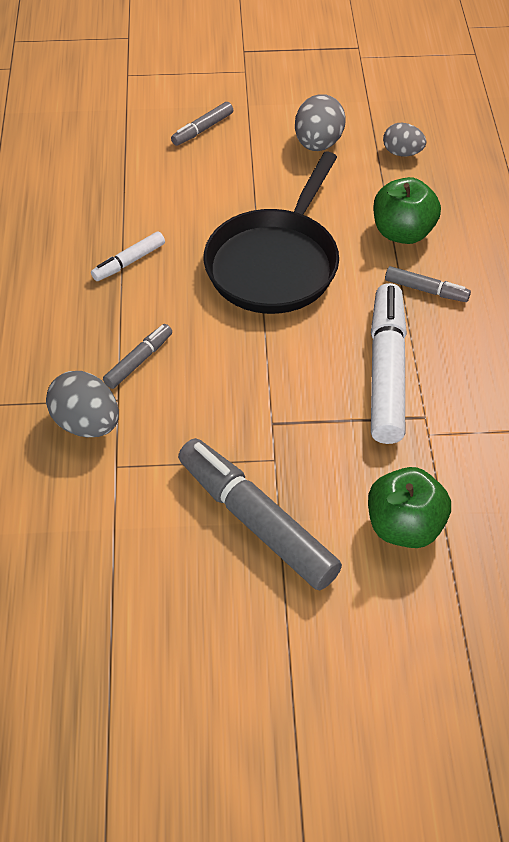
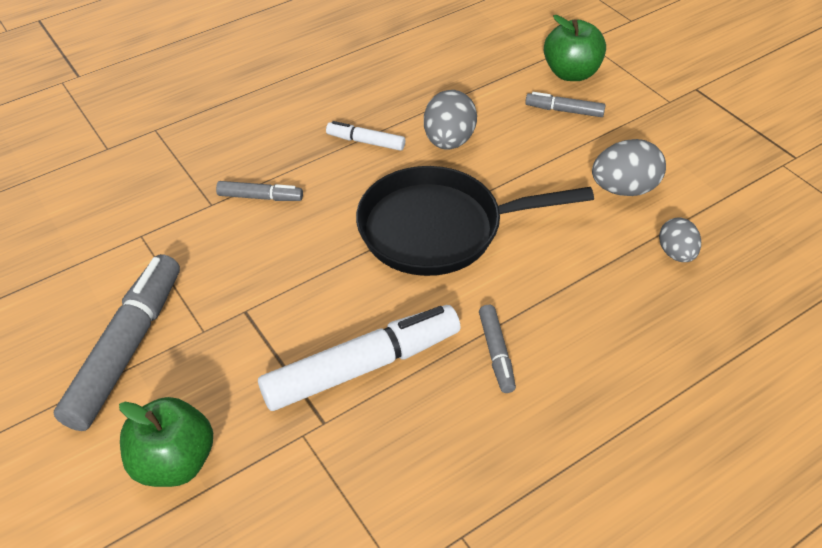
camera: 60 degrees right, 5 degrees down
grey egg [46,371,119,437] -> grey egg moved to [424,90,477,150]
green apple [373,177,441,244] -> green apple moved to [544,15,606,81]

